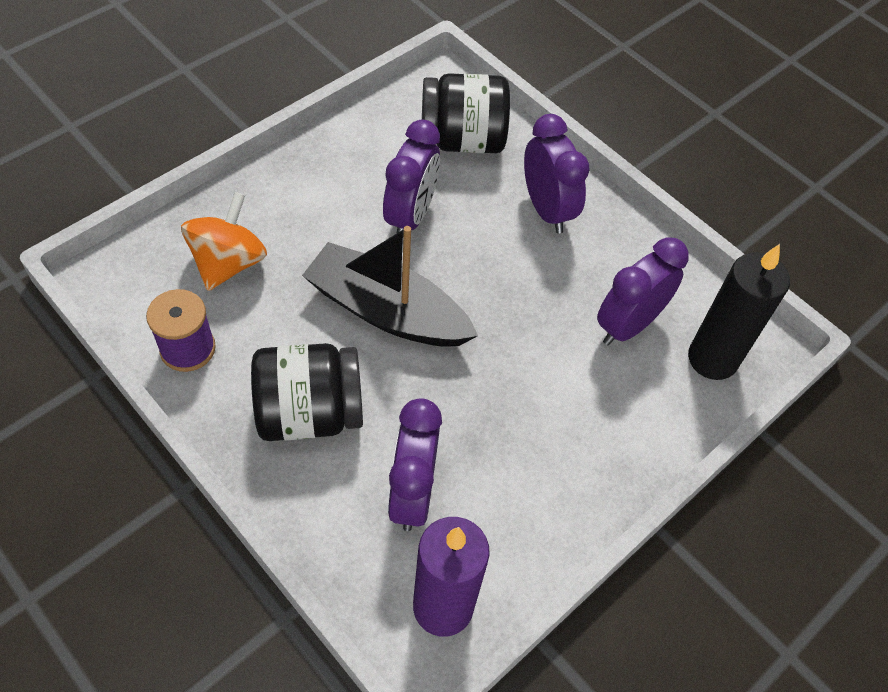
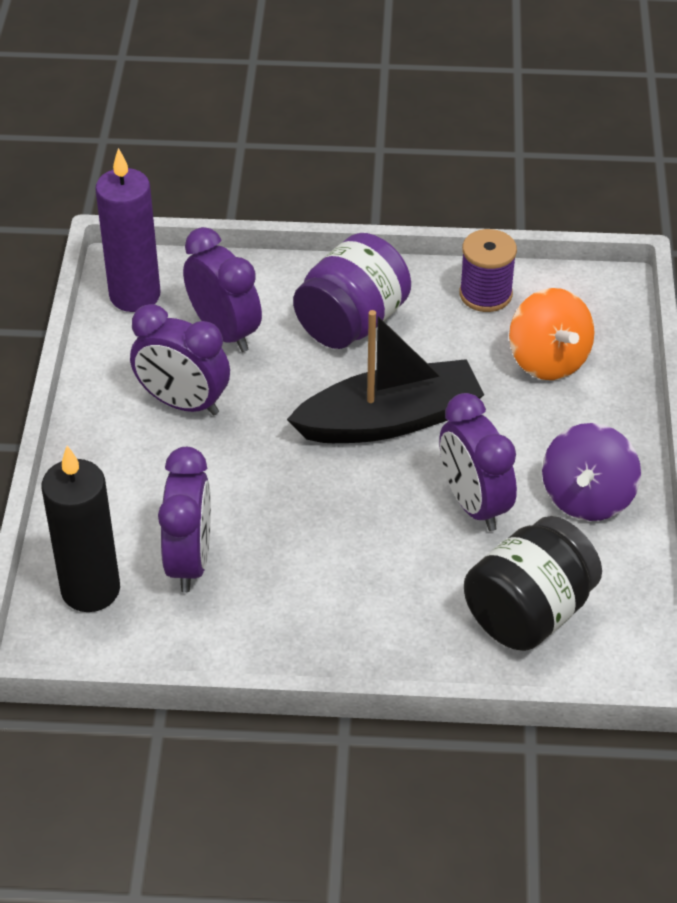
camera: 140 degrees right, 10 degrees down
black jar [251,343,363,441] -> purple jar [293,233,411,349]
purple clock [524,114,590,234] -> purple clock moved to [130,304,230,416]
none -> purple spinning top [542,423,641,521]

